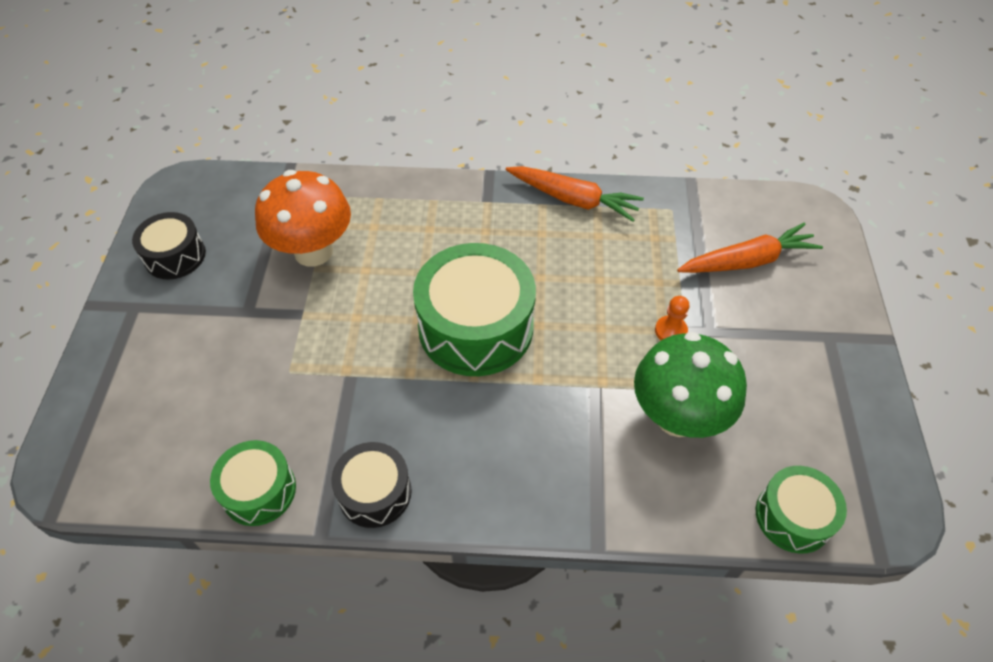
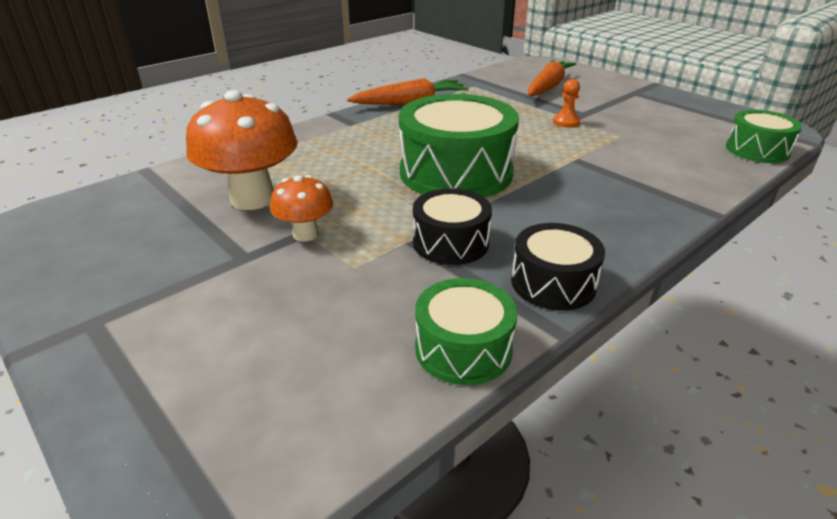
camera: 45 degrees left, 20 degrees down
black drum [132,212,206,279] -> black drum moved to [413,188,492,265]
green mushroom [634,332,747,438] -> none
none -> orange mushroom [270,175,333,242]

